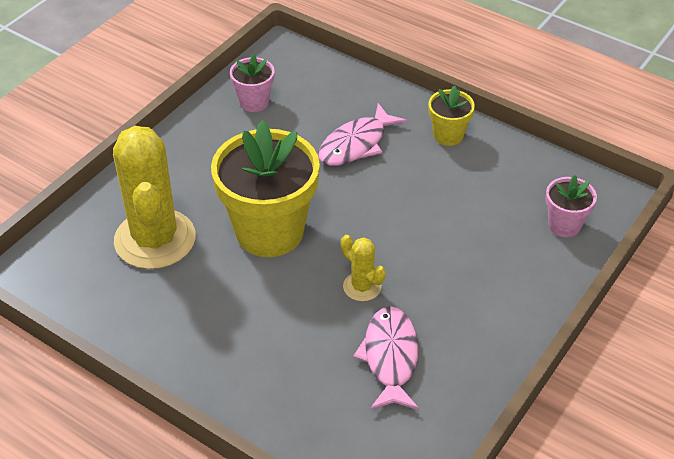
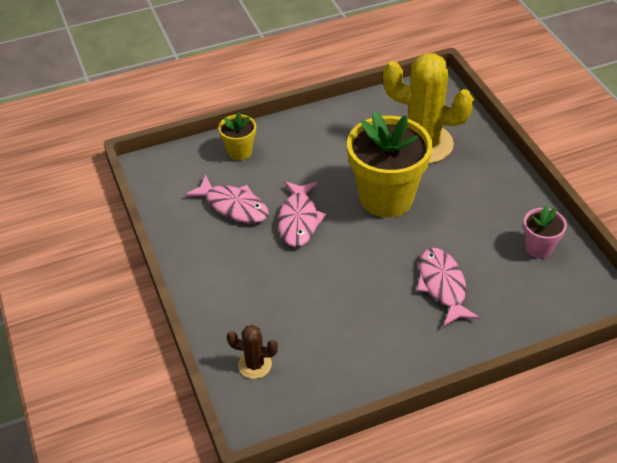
camera: 125 degrees right, 0 degrees up
yellow cactus [341,235,386,302] -> pink fish [278,181,326,247]
yellow flower pot [428,85,475,146] -> yellow flower pot moved to [218,112,256,160]
pink flower pot [546,175,597,237] -> brown cactus [227,325,278,379]

